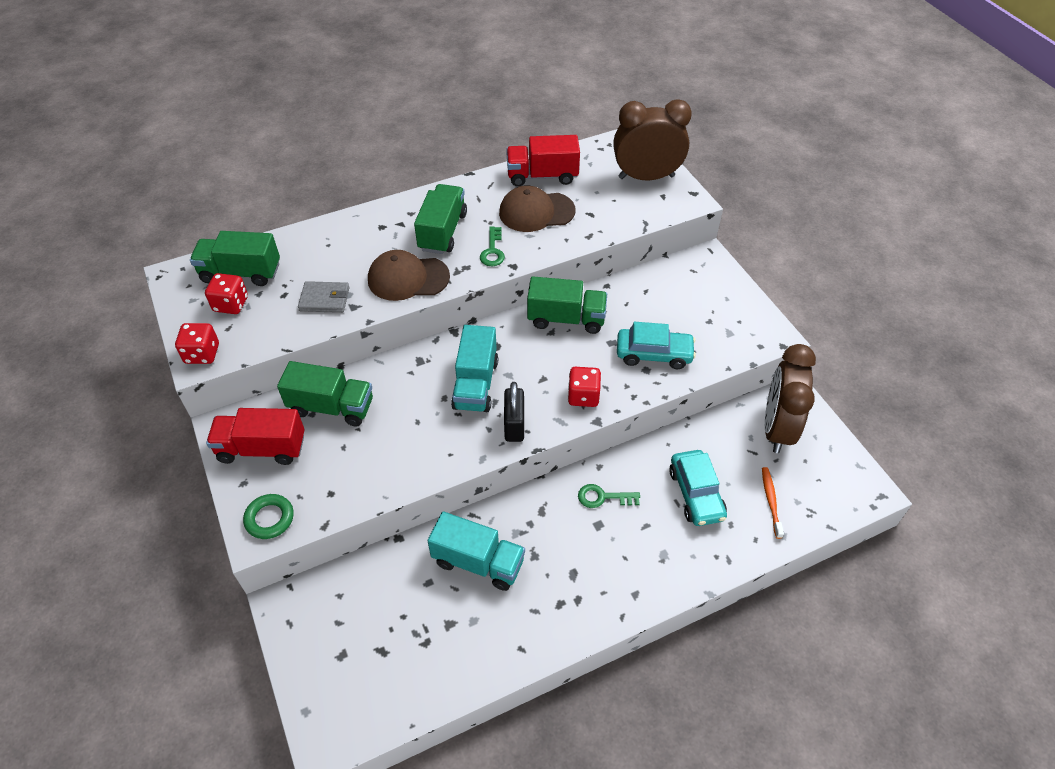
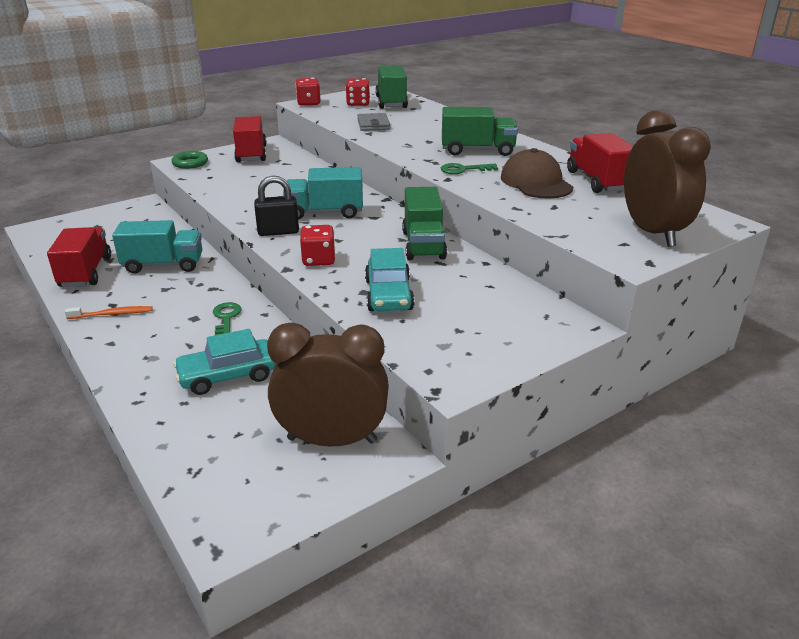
camera: 80 degrees right, 20 degrees down
green truck [277,361,373,427] -> none
brown cap [368,250,450,301] -> none
turquoise truck [428,511,525,591] -> turquoise truck turned 105 degrees counterclockwise [112,220,202,274]
orange toothbrush [762,467,784,539] -> orange toothbrush moved to [65,306,153,319]
none -> red truck [47,227,111,287]

